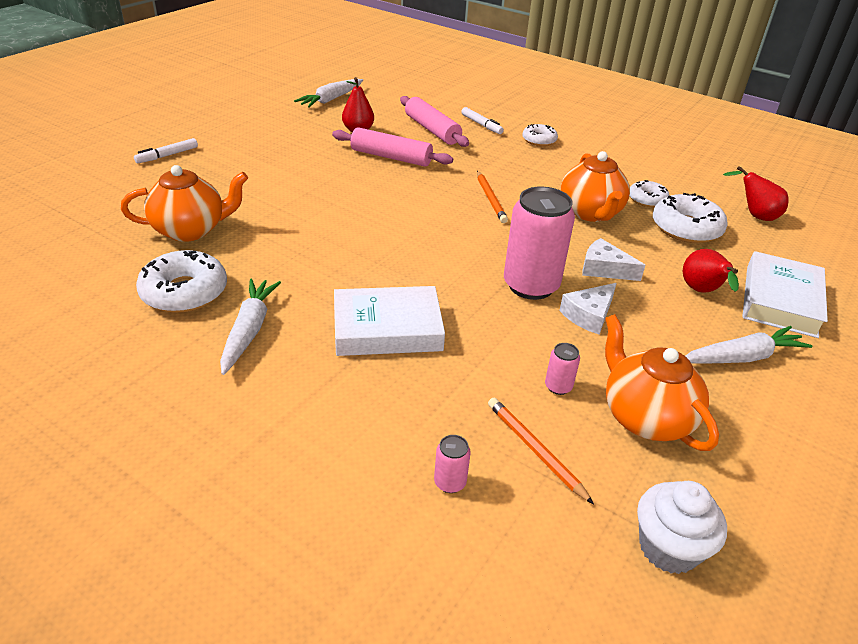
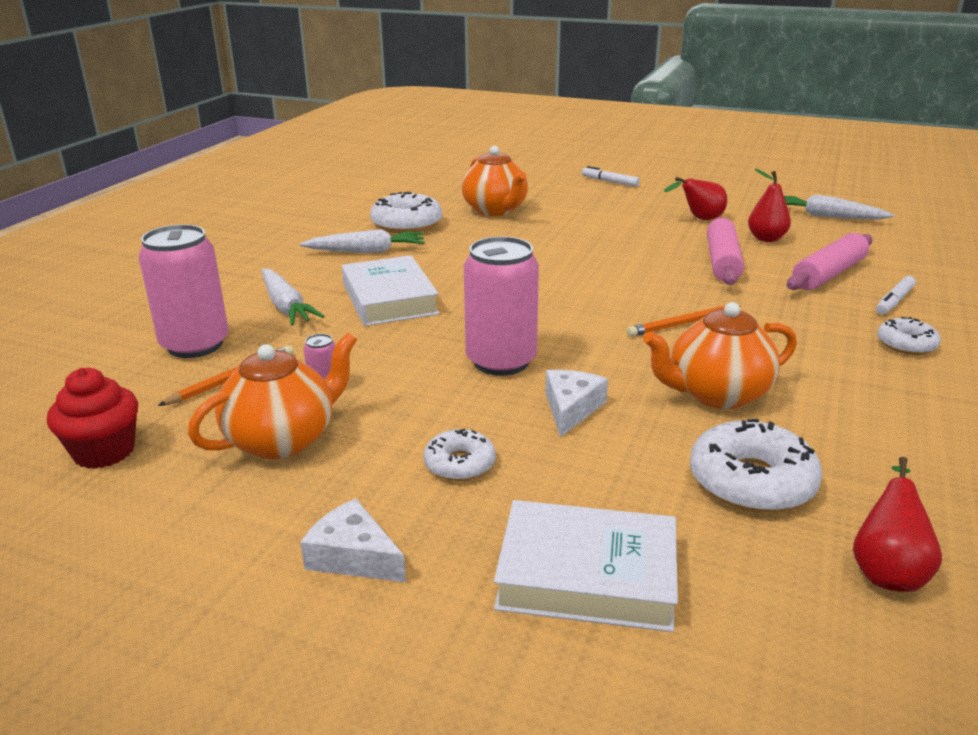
camera: 80 degrees right, 10 degrees down
pink can [434,435,471,493] -> pink can [139,224,228,358], size x2.40
white cheese [559,283,617,335] -> white cheese moved to [300,498,406,582]
white donut [630,180,669,207] -> white donut moved to [423,429,495,481]
white cupcake [637,481,727,574] -> red cupcake [47,368,138,469]
red pear [683,249,739,293] -> red pear moved to [664,177,727,220]
white carrot [685,326,812,364] -> white carrot moved to [262,269,324,325]

